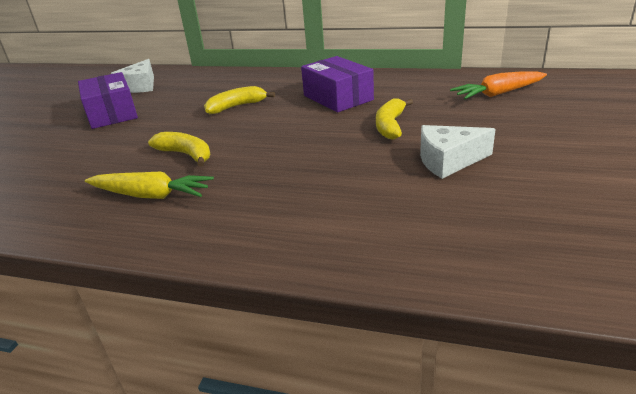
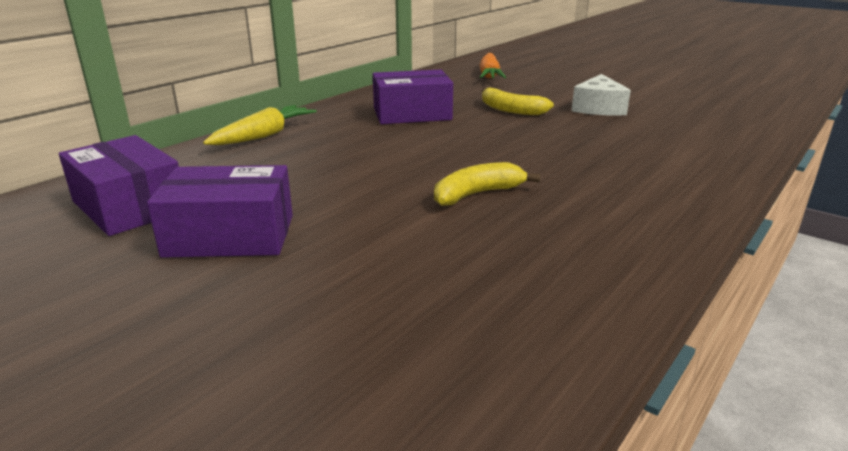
camera: 70 degrees left, 5 degrees down
yellow carrot [85,172,214,199] -> yellow carrot moved to [203,105,317,145]
white cheese [111,59,154,93] -> purple box [59,135,179,236]
yellow banana [204,86,275,114] -> none

